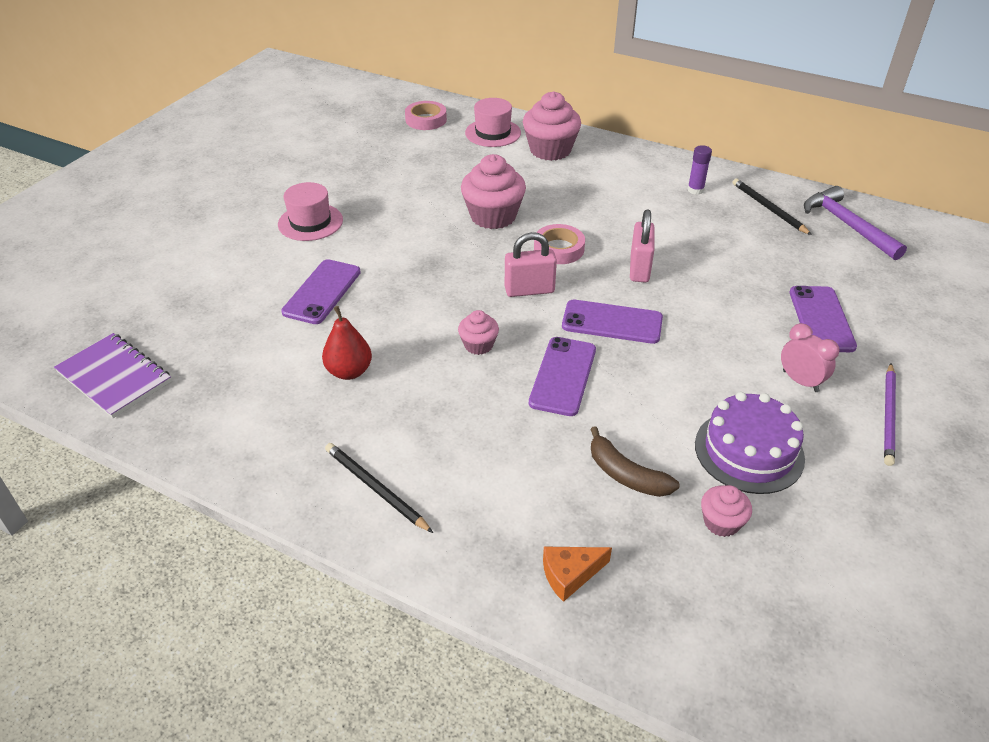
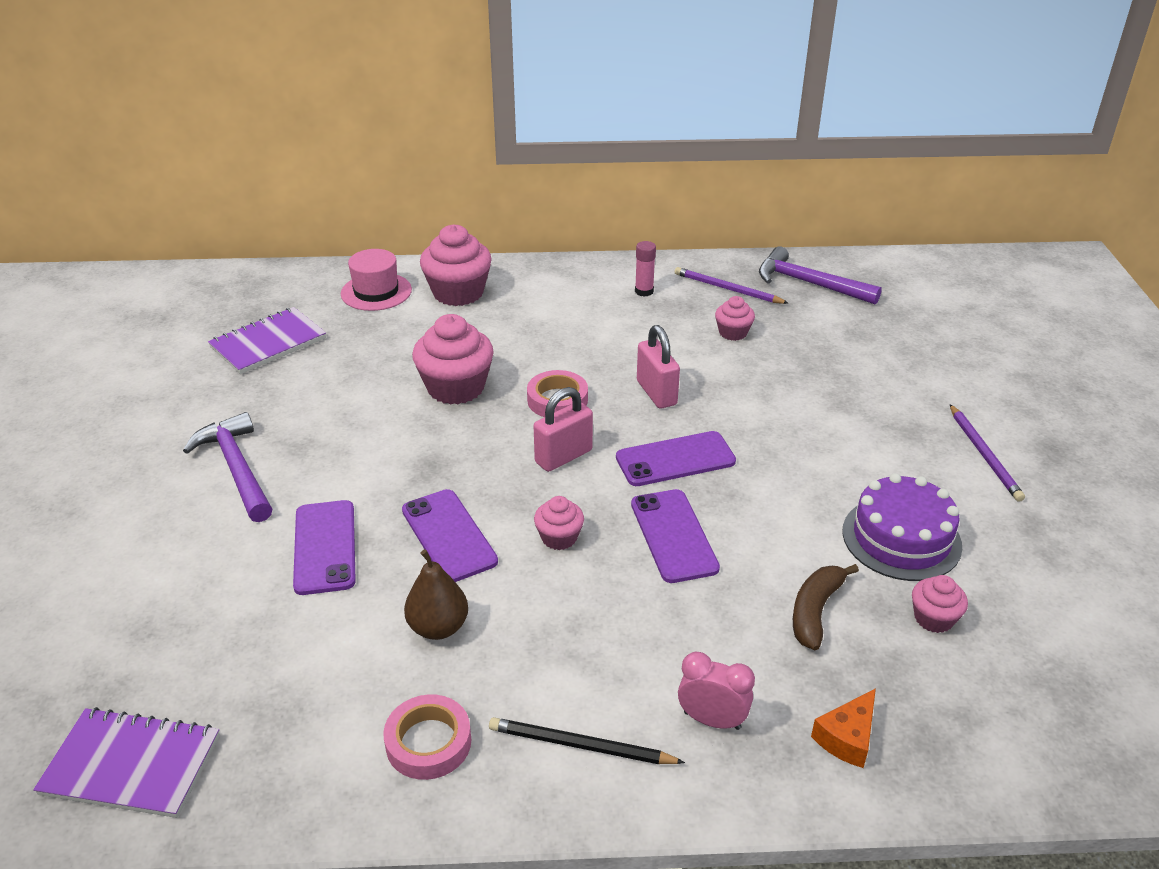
camera: 30 degrees left, 5 degrees down
pink hat [278,182,343,241] -> purple hammer [183,412,272,522]
red pear [322,306,372,380] -> brown pear [404,549,468,640]
pink tape [405,101,447,130] -> pink tape moved to [383,694,471,780]
brown banana [590,426,680,497] -> brown banana turned 105 degrees clockwise [793,564,859,650]
purple glue stick [687,145,712,195] -> pink glue stick [635,241,656,297]
black pencil [733,179,812,235] -> purple pencil [675,267,788,304]
pink clock [781,323,840,392] -> pink clock moved to [678,652,755,730]
purple phone [790,286,857,352] -> purple phone moved to [402,489,498,582]
none -> purple notebook [208,307,326,374]
none -> pink cupcake [715,296,755,341]

